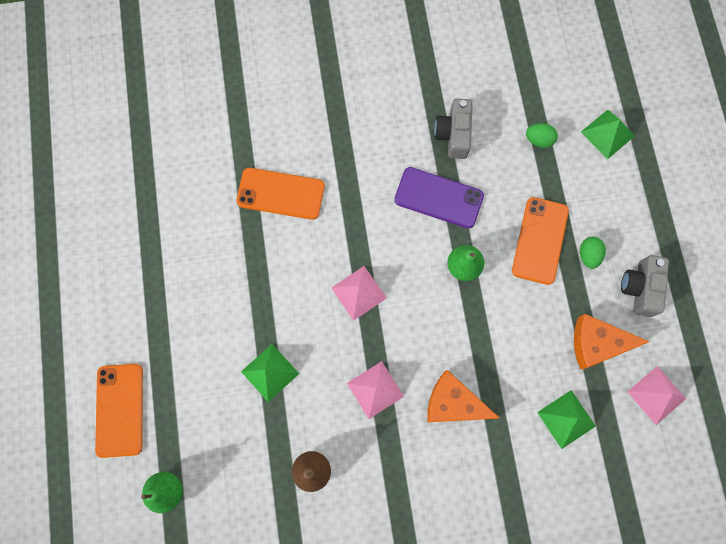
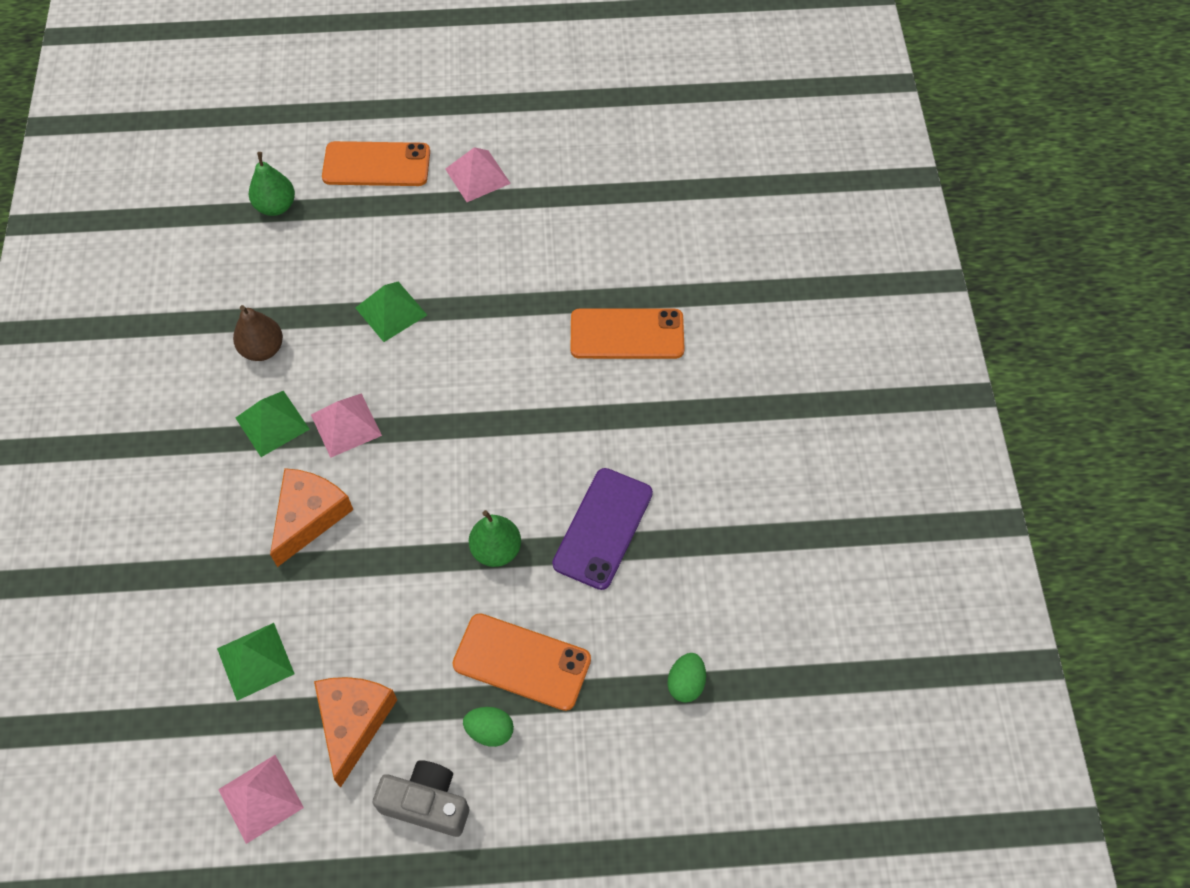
camera: 95 degrees right, 15 degrees down
orange phone [236,168,325,220] -> orange phone turned 75 degrees clockwise [571,309,685,359]
pink pyramid [331,266,387,321] -> pink pyramid moved to [445,147,511,202]
grey camera [434,98,473,159] -> none
green pyramid [581,110,635,159] -> green pyramid moved to [236,391,310,457]

